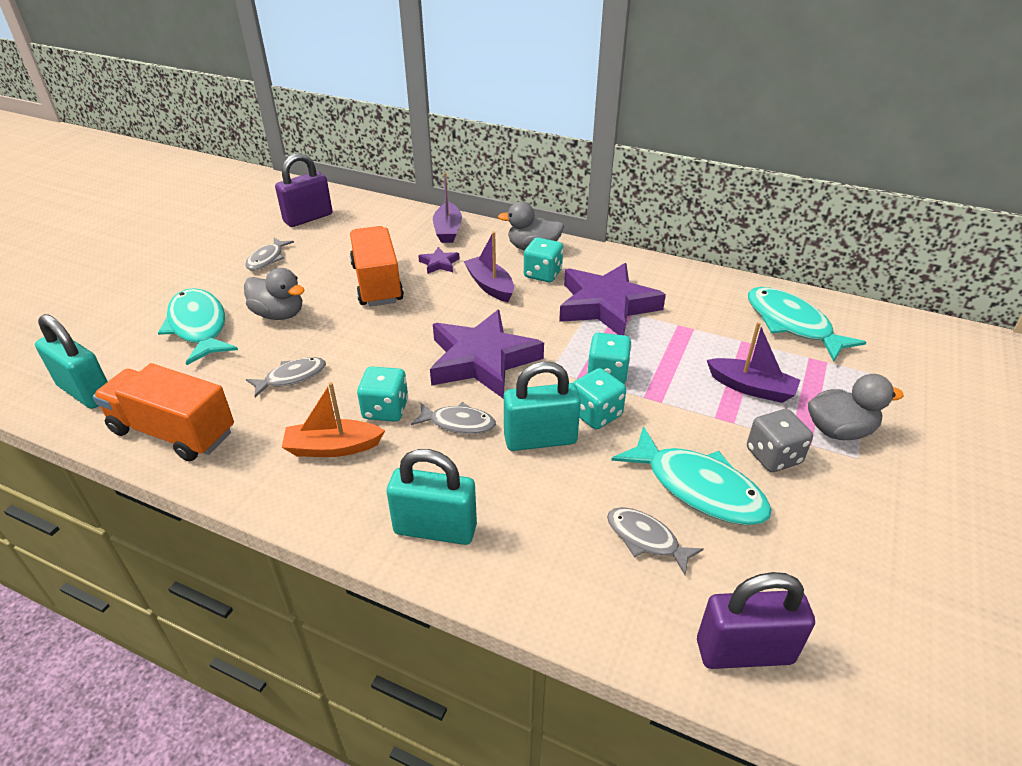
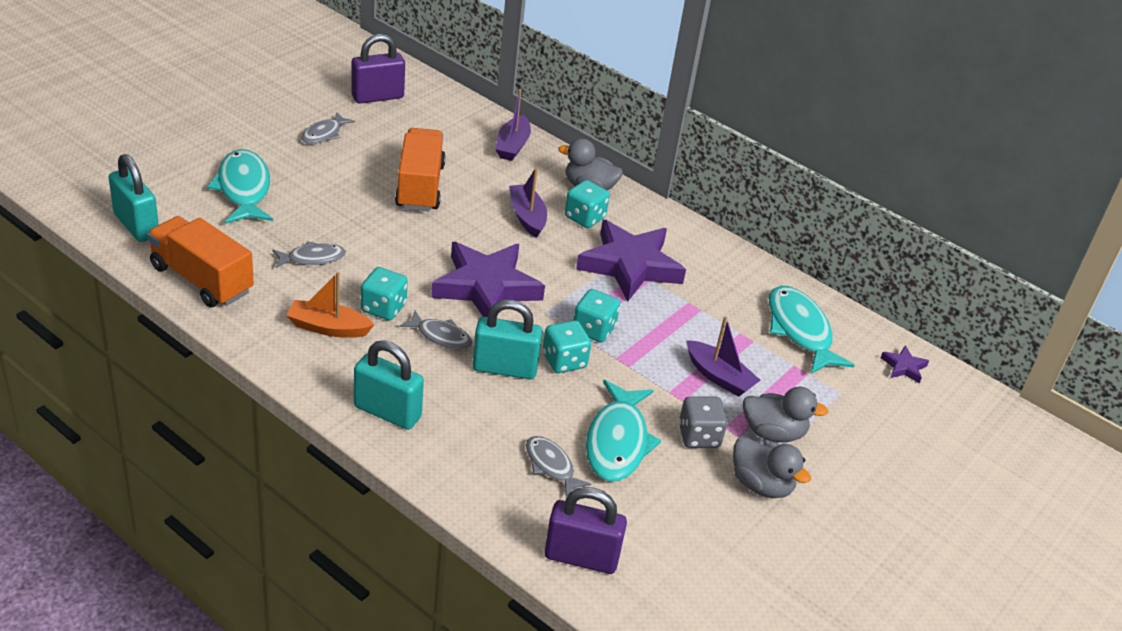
camera: 10 degrees right, 0 degrees up
grey duck [244,268,305,320] -> grey duck moved to [733,436,811,498]
purple star [418,247,459,274] -> purple star moved to [881,345,929,383]
turquoise fish [611,426,772,525] -> turquoise fish turned 45 degrees clockwise [586,380,661,481]

